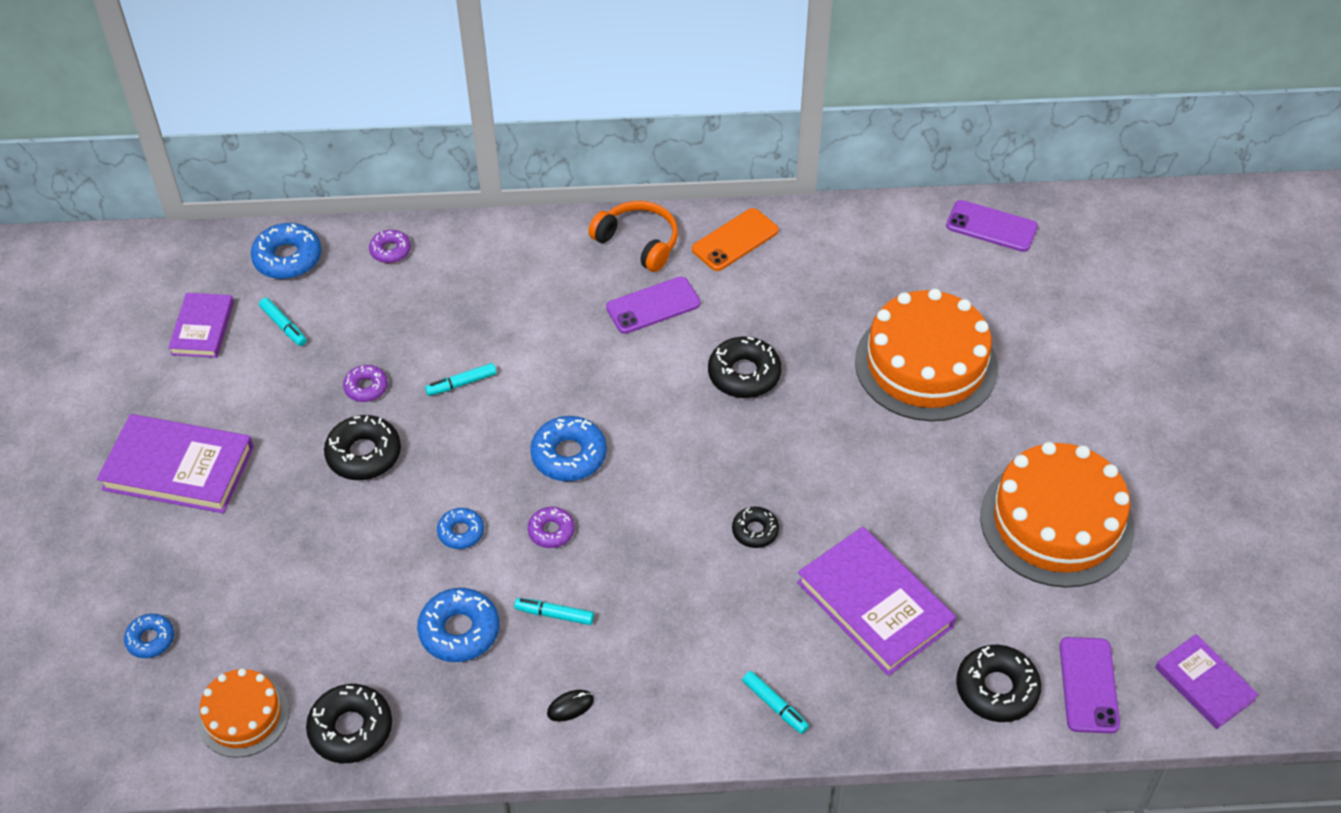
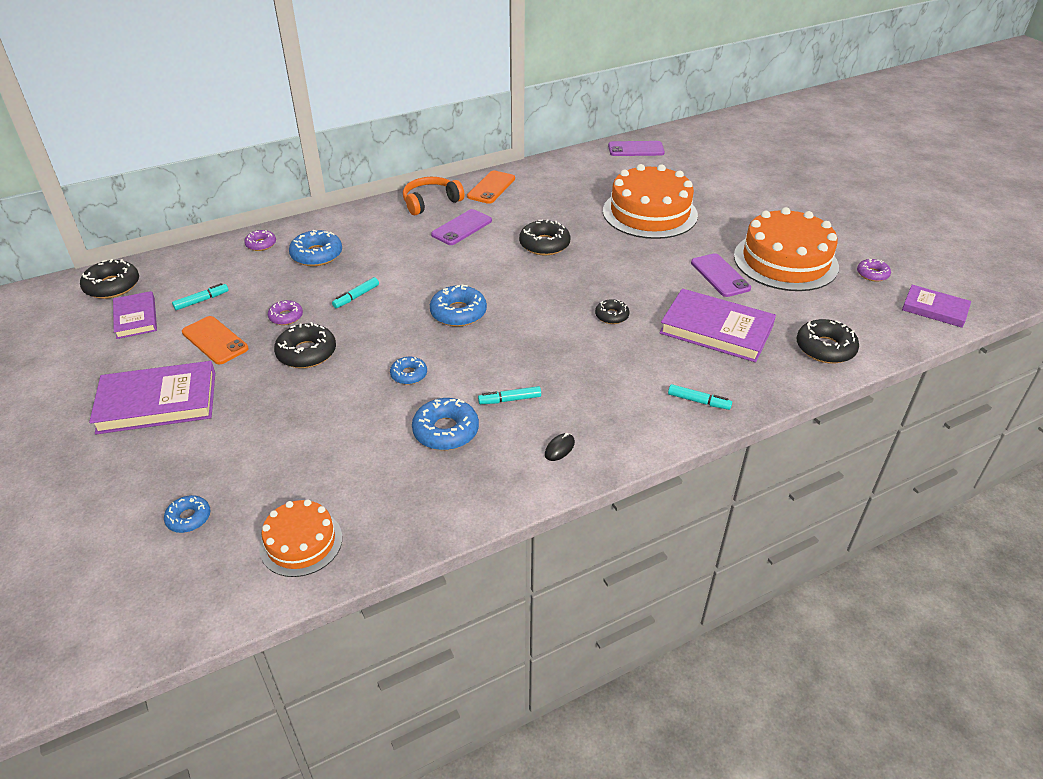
camera: 25 degrees left, 10 degrees down
blue donut [251,223,322,279] -> blue donut moved to [289,230,342,266]
turquoise marker [259,298,307,346] -> turquoise marker turned 60 degrees counterclockwise [172,283,229,310]
black donut [306,684,392,763] -> black donut moved to [80,259,139,299]
purple donut [528,507,575,548] -> purple donut moved to [857,259,891,282]
orange headphones [588,201,678,272] -> orange headphones turned 45 degrees counterclockwise [403,177,465,215]
purple phone [1060,637,1120,733] -> purple phone moved to [691,253,751,297]
none -> orange phone [182,316,249,365]

